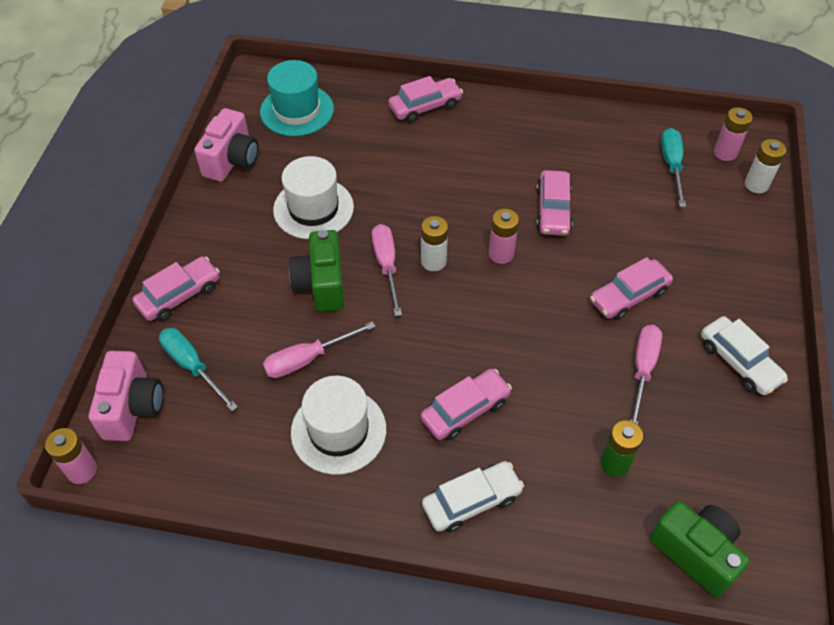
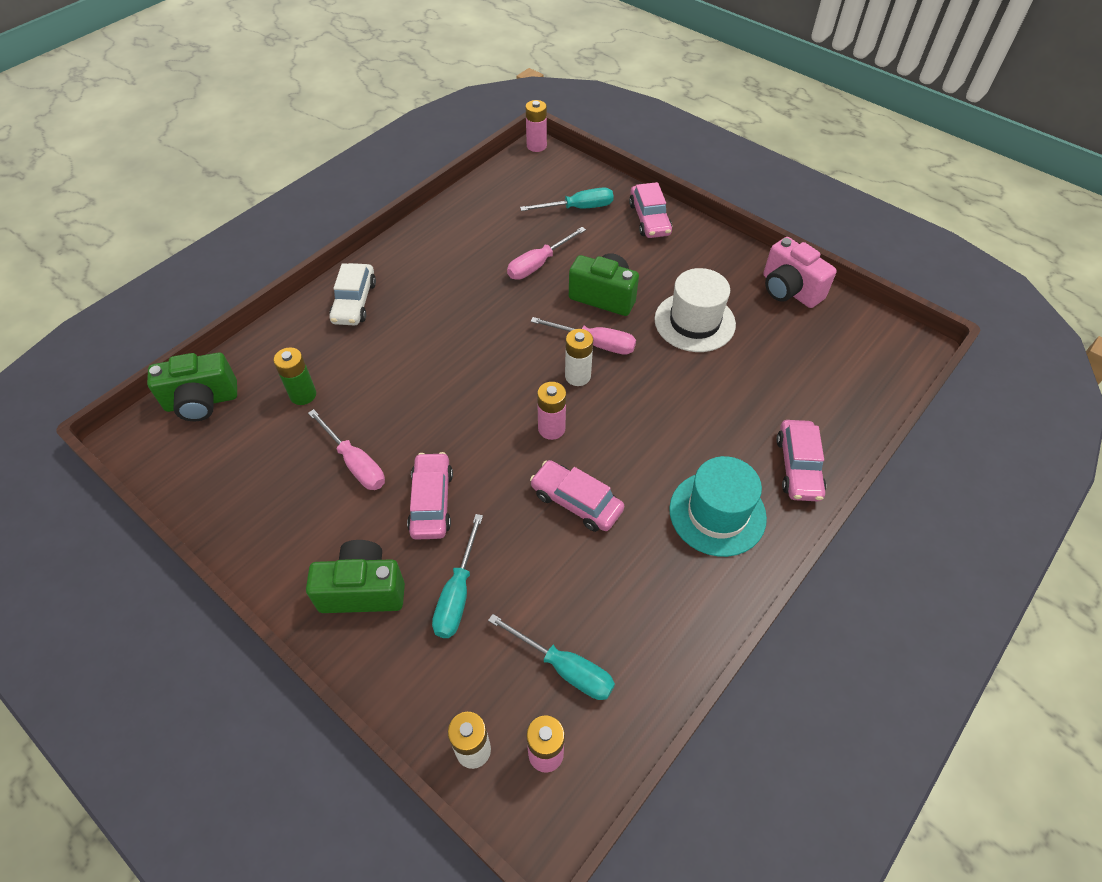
camera: 120 degrees right, 0 degrees up
pink camera [89,351,163,441] -> none
turquoise hat [260,60,334,136] -> turquoise hat moved to [669,456,767,557]
pink screwdriver [263,321,376,378] -> pink screwdriver turned 135 degrees counterclockwise [507,227,586,280]
white hat [291,376,386,475] -> none
pink car [420,369,512,440] -> none
white car [701,316,788,395] -> none
none -> green camera [306,540,405,613]
none -> turquoise screwdriver [432,514,483,638]

